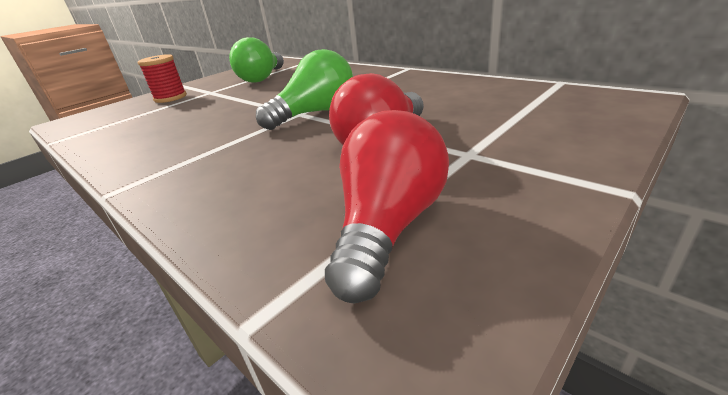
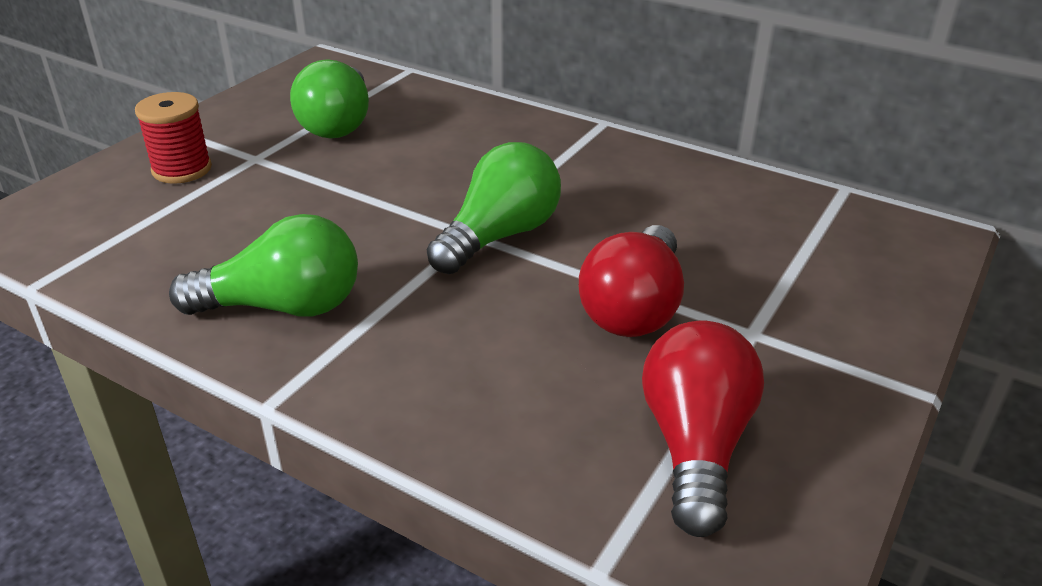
camera: 15 degrees left, 5 degrees up
none -> green light bulb [169,214,358,317]

